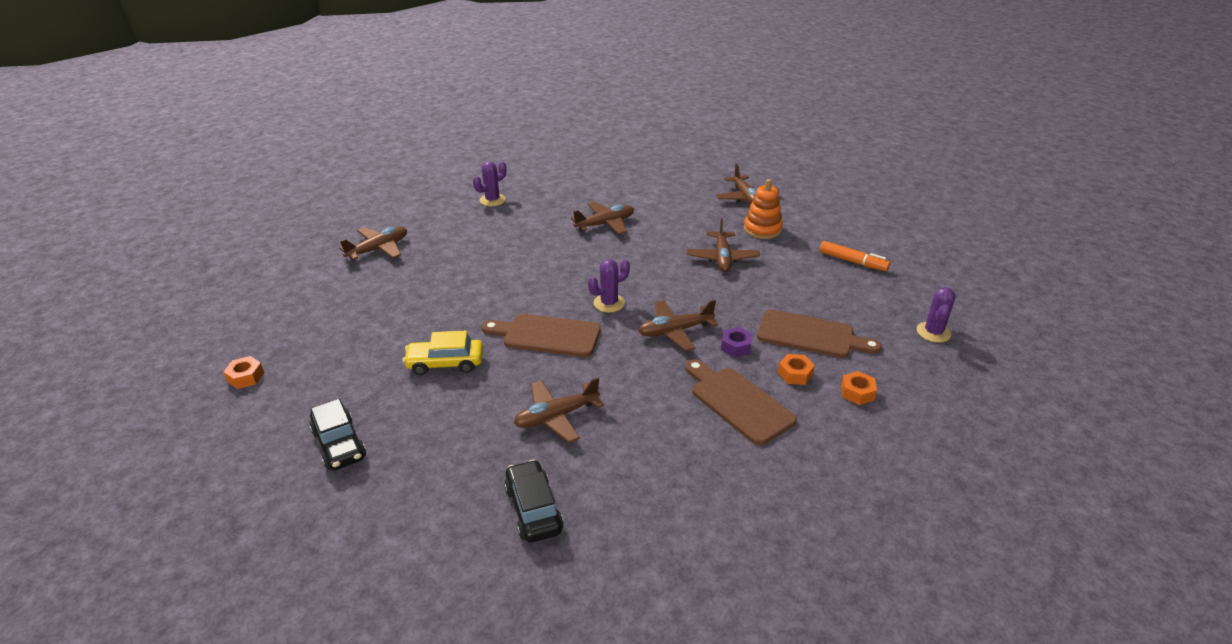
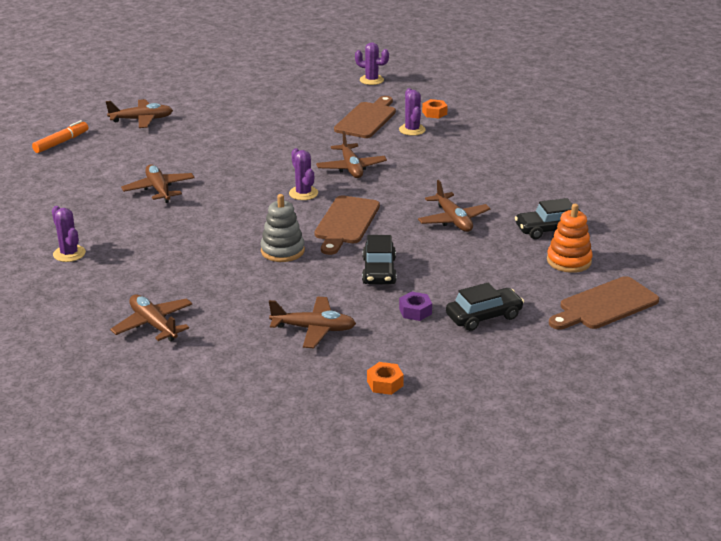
camera: 85 degrees left, 5 degrees down
yellow car [403,331,483,375] -> black car [362,235,397,285]
brown cutting board [685,359,797,445] -> brown cutting board moved to [549,276,659,330]
brown plane [686,218,760,272] -> brown plane moved to [269,297,356,348]
purple nut [721,327,752,357] -> purple nut moved to [399,292,432,321]
orange stacking toy [744,179,783,239] -> orange stacking toy moved to [547,204,593,273]
orange nut [778,354,815,385] -> purple cactus [399,88,426,136]
orange marker [820,241,890,271] -> orange marker moved to [32,120,88,153]
none -> grey stacking toy [261,194,305,262]

